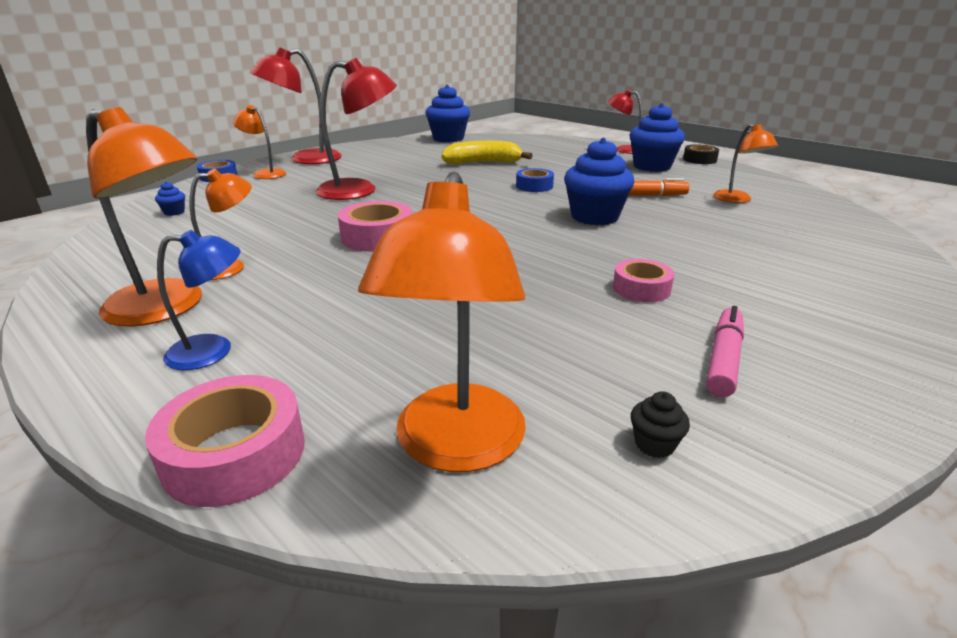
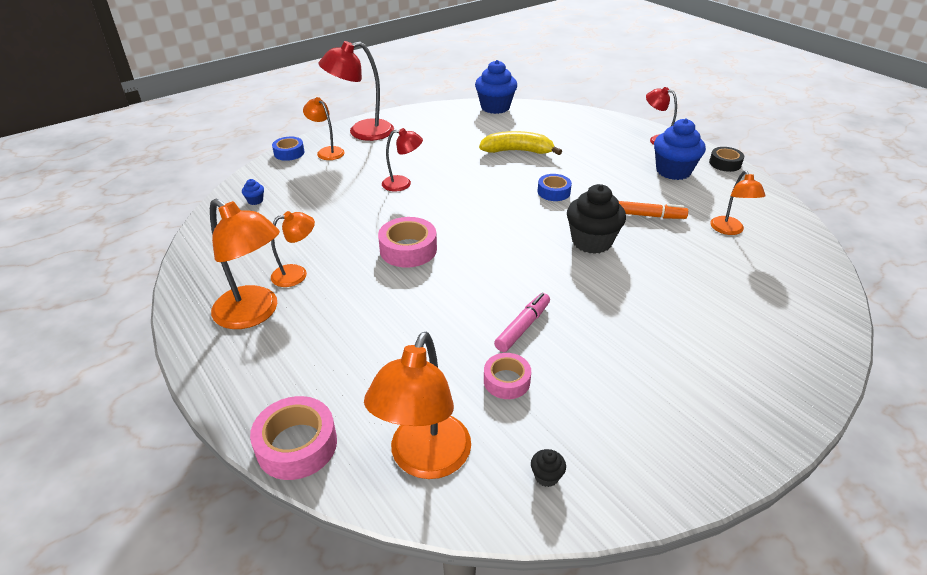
camera: 10 degrees right, 10 degrees up
blue lamp [157,230,241,370] -> none
red lamp [316,58,397,200] -> red lamp [382,128,423,192], size x0.58
blue cupcake [564,138,634,225] -> black cupcake [567,184,626,254]
pink tape [613,259,674,302] -> pink tape moved to [484,353,531,399]
pink marker [706,306,744,397] -> pink marker moved to [494,293,550,352]

